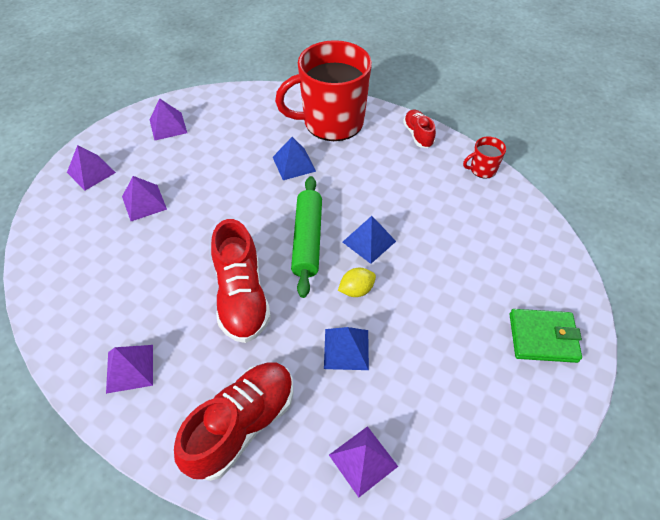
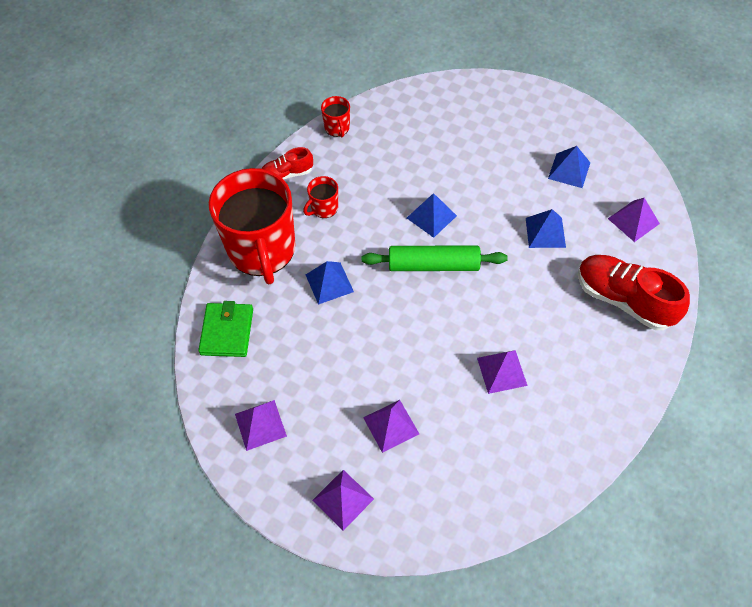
camera: 90 degrees left, 5 degrees up
purple pyramid [106,345,153,394] -> purple pyramid moved to [477,350,528,394]
red shoe [211,219,271,343] -> none
yellow lemon [338,268,376,297] -> none
green wallet [510,309,582,363] -> green wallet moved to [198,301,253,357]
none -> red mug [303,176,338,218]
none -> blue pyramid [548,146,590,188]

